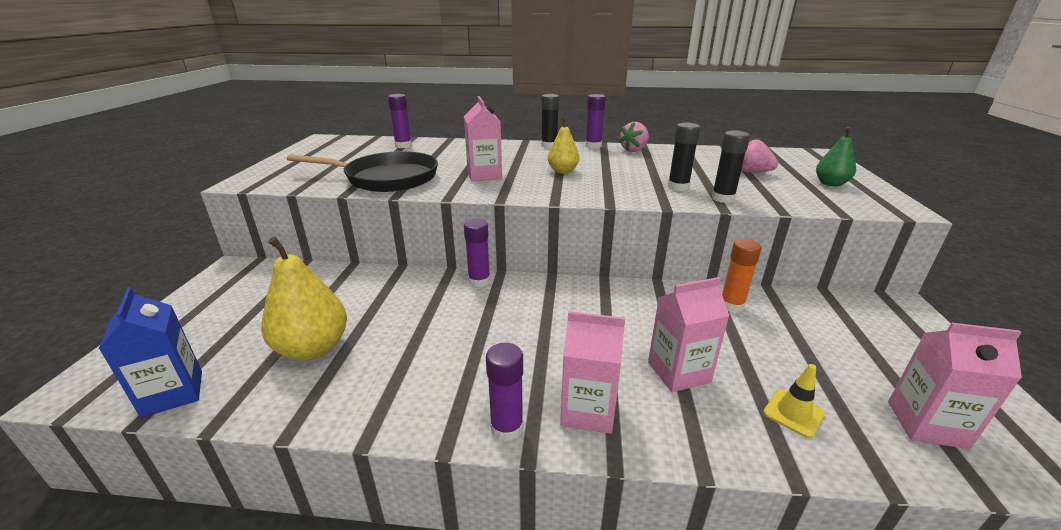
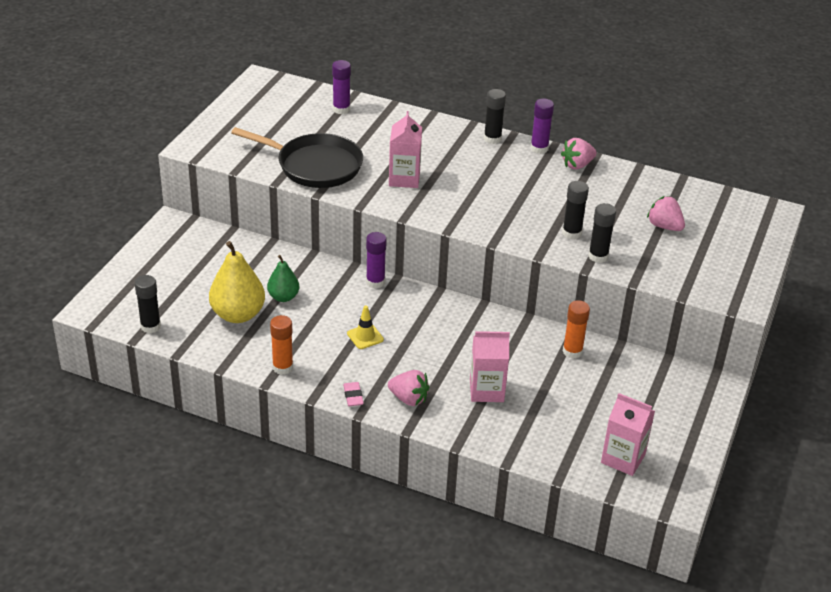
camera: 15 degrees right, 10 degrees up
blue carton [99,287,202,418] -> black glue stick [135,275,161,333]
purple glue stick [486,343,524,442] -> pink eraser [343,382,364,406]
yellow pear [548,117,580,174] -> none
pink carton [560,311,625,434] -> pink strawberry [388,370,430,406]
yellow traffic cone [763,364,825,438] -> yellow traffic cone moved to [347,306,384,349]
green pear [816,127,856,186] -> green pear moved to [267,255,299,302]
none -> orange glue stick [270,315,293,375]

